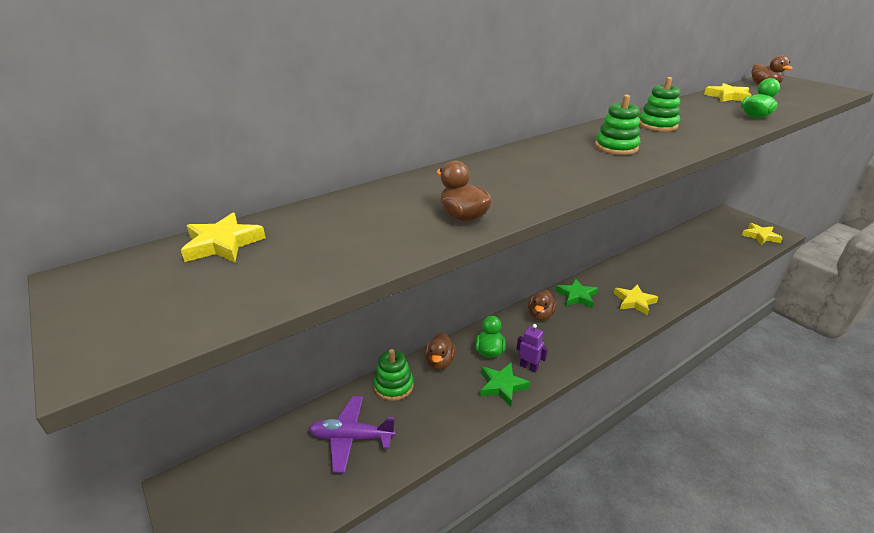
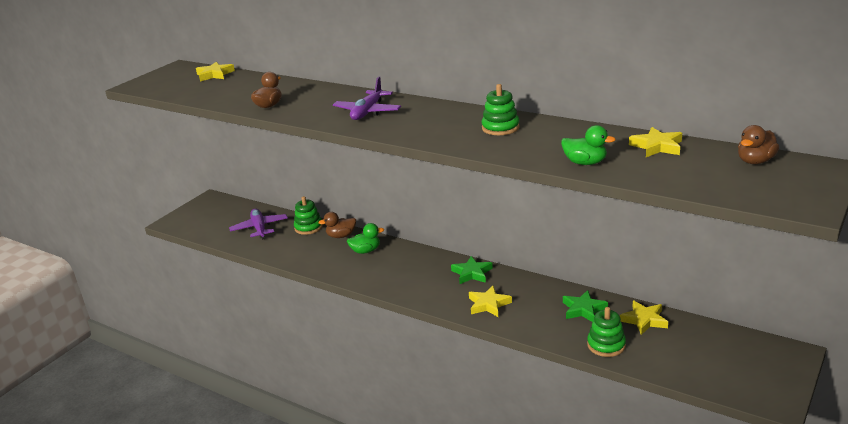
camera: 70 degrees right, 5 degrees down
green star [480,363,530,406] -> green star moved to [563,290,608,322]
purple robot [517,324,548,373] -> none
brown duck [528,290,557,321] -> none
green stacking toy [595,95,640,155] -> green stacking toy moved to [587,307,626,357]
yellow star [741,223,783,245] -> yellow star moved to [620,300,668,335]
none -> purple plane [333,76,401,120]

